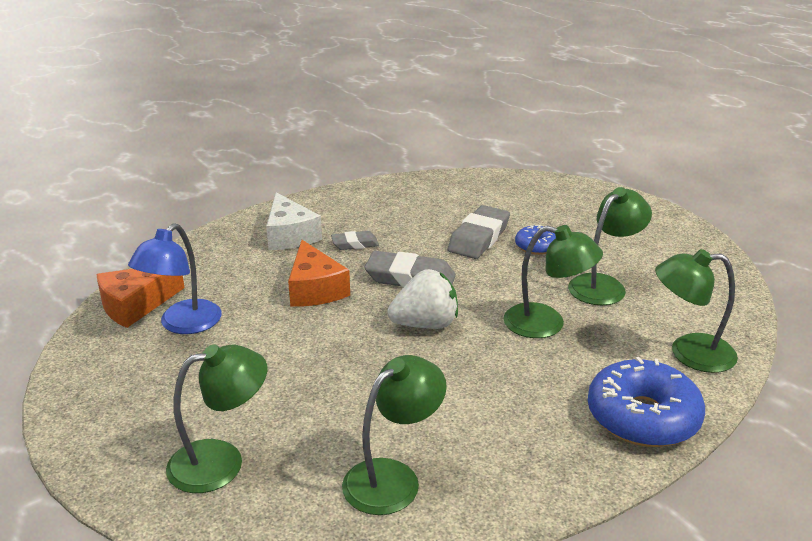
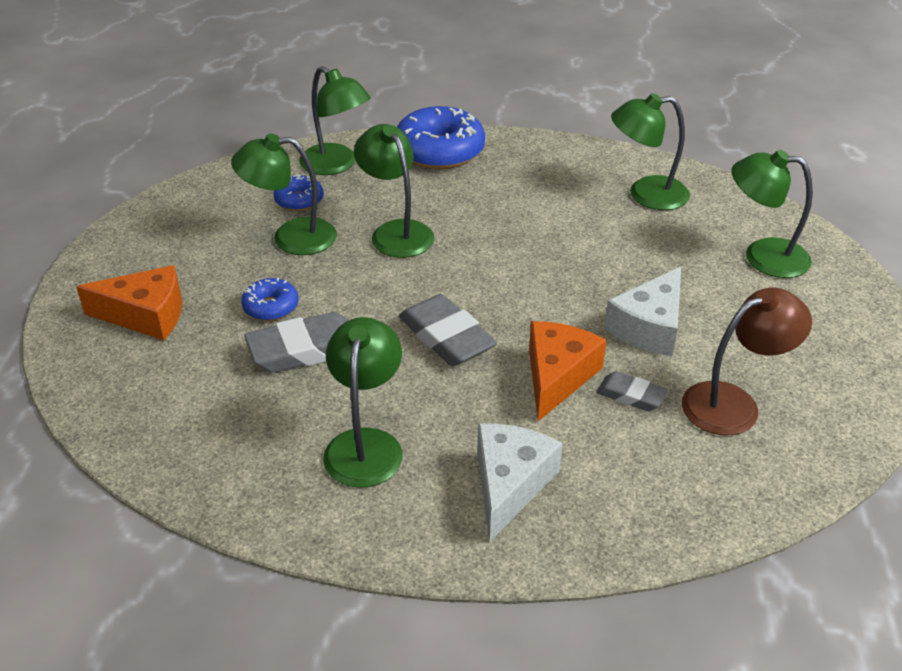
camera: 140 degrees left, 10 degrees up
orange cheese [96,269,185,328] -> orange cheese moved to [76,265,182,340]
blue lamp [128,224,222,334] -> brown lamp [682,288,812,436]
grey eraser [331,231,379,250] -> grey eraser moved to [596,372,668,411]
white strawberry [387,269,458,329] -> none
none -> blue donut [273,175,324,211]
none -> green lamp [323,317,402,488]
none -> white cheese [604,267,681,356]

